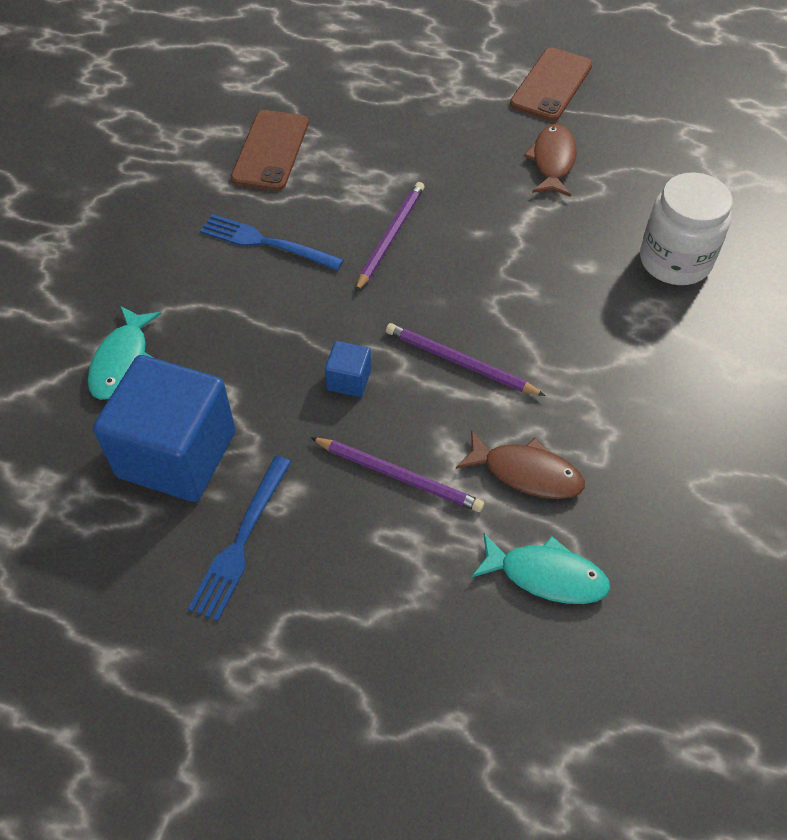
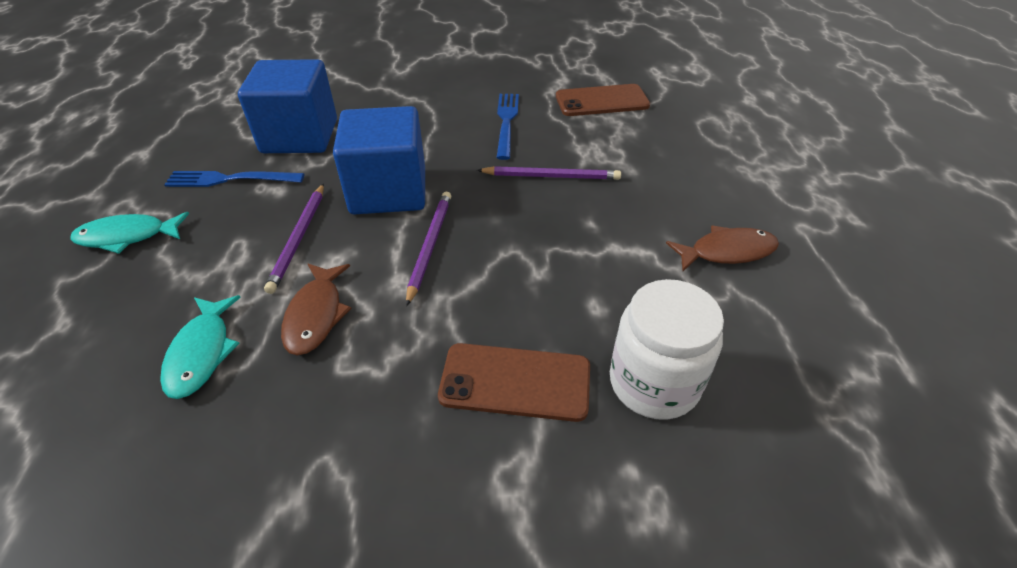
camera: 70 degrees right, 10 degrees down
turquoise fish [88,306,161,400] -> turquoise fish moved to [70,212,189,254]
blue cube [325,341,371,397] -> blue cube [333,106,425,214], size x2.38
brown phone [510,47,592,121] -> brown phone moved to [438,343,590,422]

